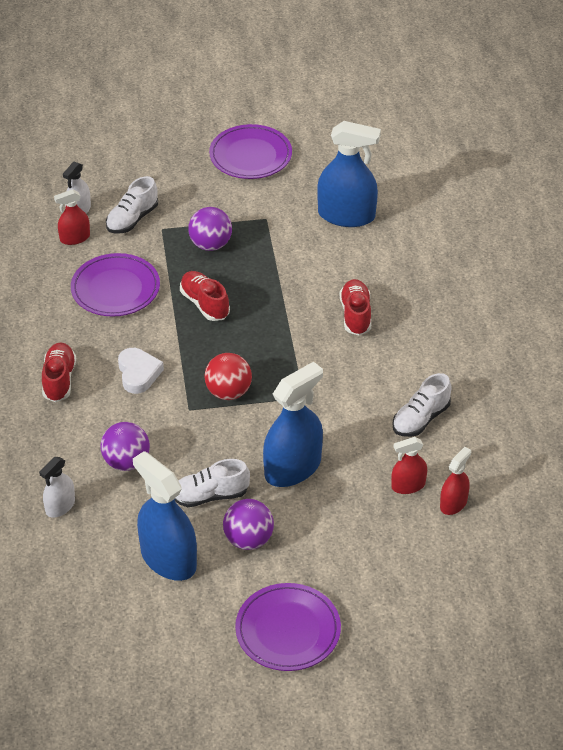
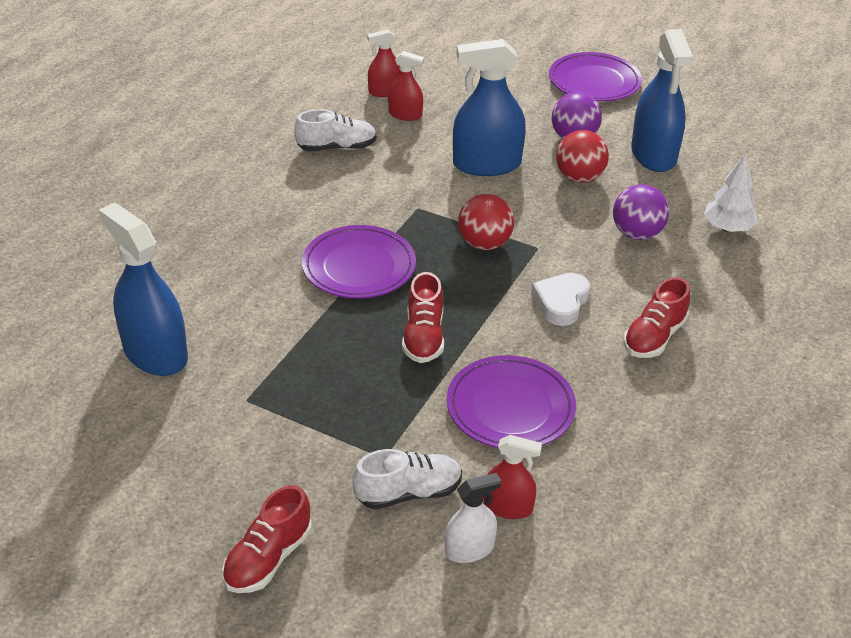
camera: 145 degrees left, 5 degrees down
white spray bottle [39,457,75,518] -> white tree [704,153,758,233]
white shoe [175,459,250,507] -> red ball [556,130,609,183]
purple ball [188,207,232,251] -> none
purple plate [209,124,292,179] -> purple plate moved to [302,225,416,299]
red shoe [340,279,371,336] -> red shoe moved to [222,485,312,593]

